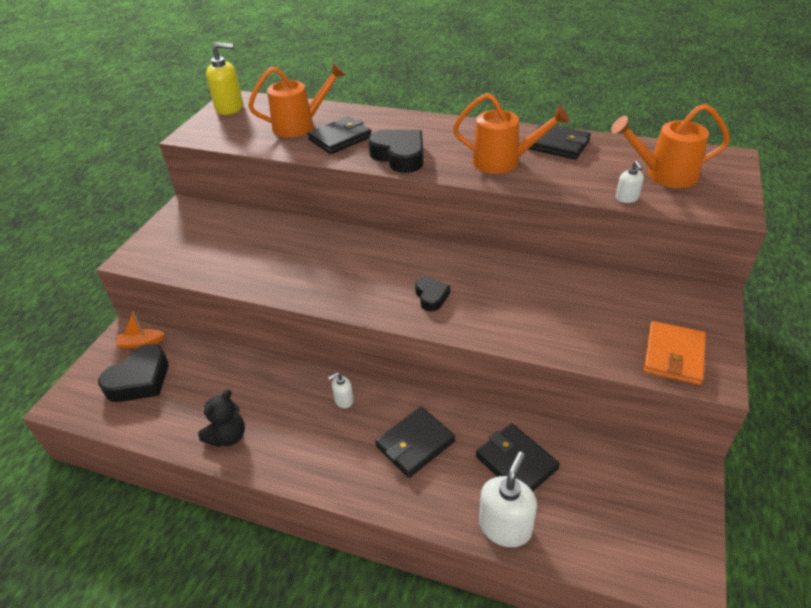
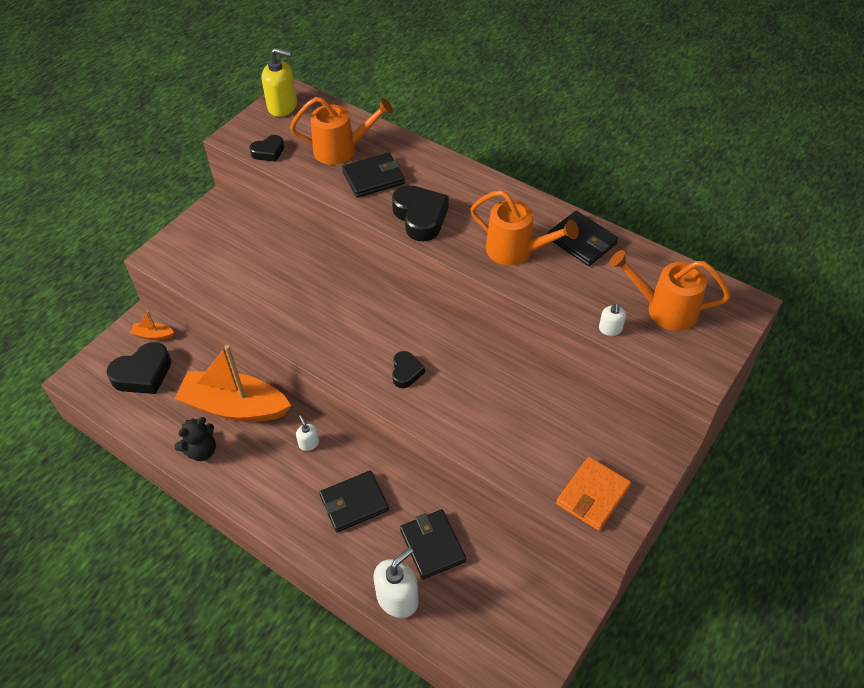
camera: 15 degrees right, 10 degrees up
white soap dispenser [328,372,354,408] -> white soap dispenser turned 75 degrees clockwise [296,415,319,451]
none -> orange boat [174,345,291,422]
none -> black heart [250,135,284,162]

